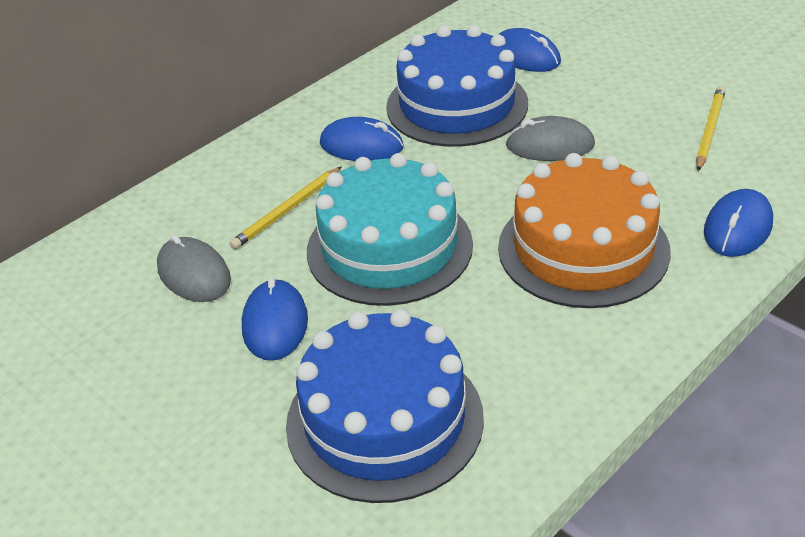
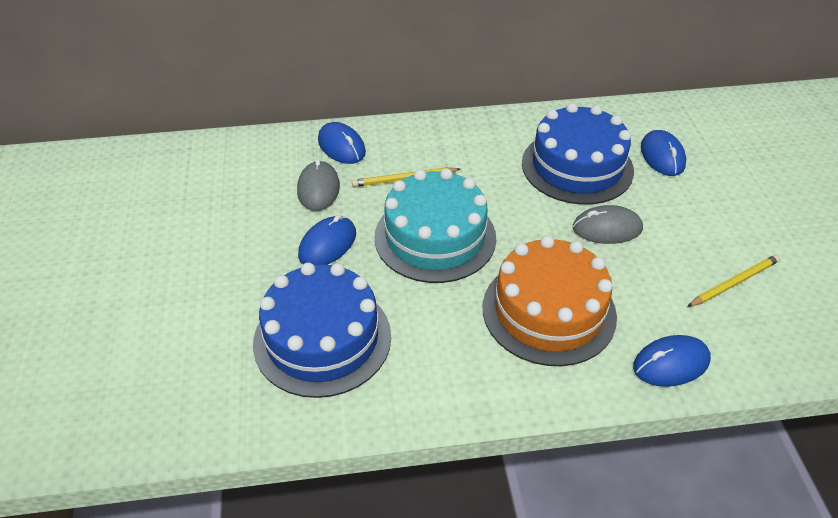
camera: 35 degrees right, 5 degrees up
blue mouse [320,117,404,161] -> blue mouse moved to [318,122,366,164]
grey mouse [505,116,595,161] -> grey mouse turned 45 degrees counterclockwise [573,205,643,244]

